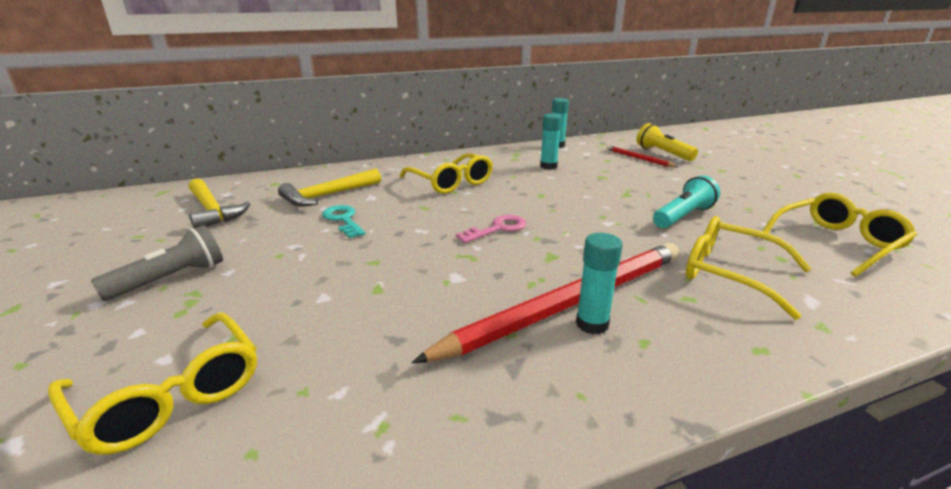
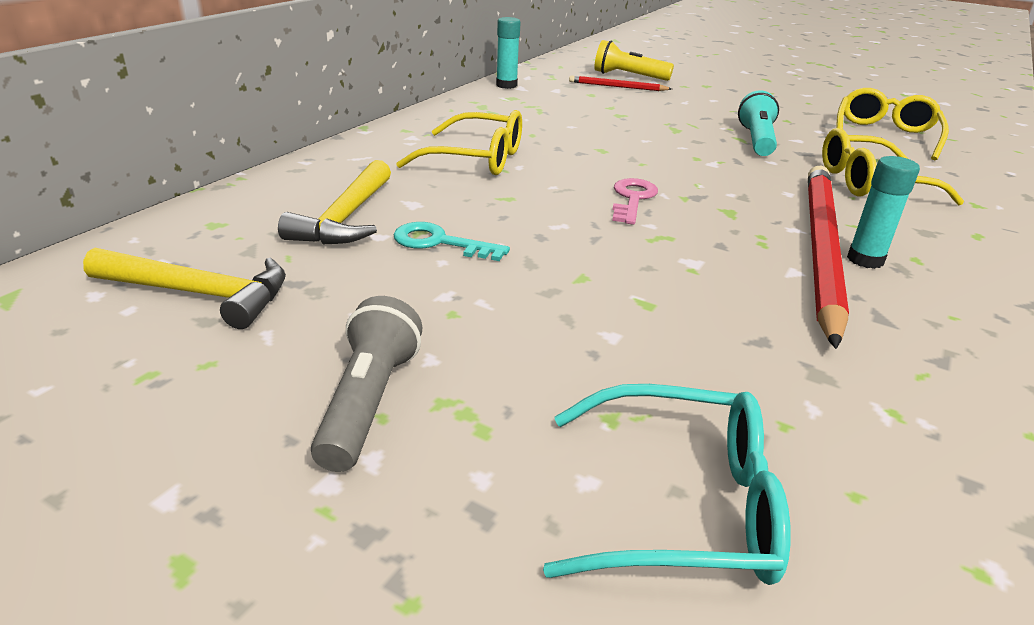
camera: 40 degrees left, 5 degrees up
yellow glasses [48,313,257,455] -> turquoise glasses [543,384,791,585]
turquoise glue stick [540,113,562,170] -> none

